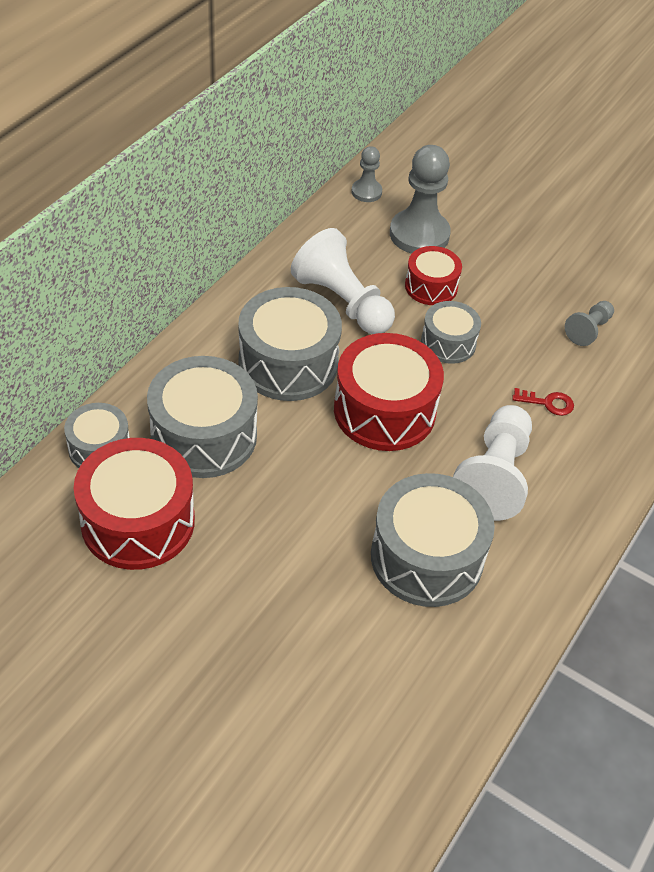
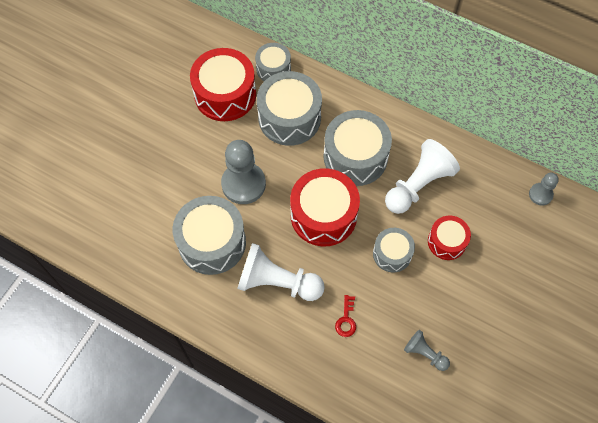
camera: 90 degrees right, 15 degrees up
grey pawn [390,145,451,254] -> grey pawn moved to [221,140,266,204]

